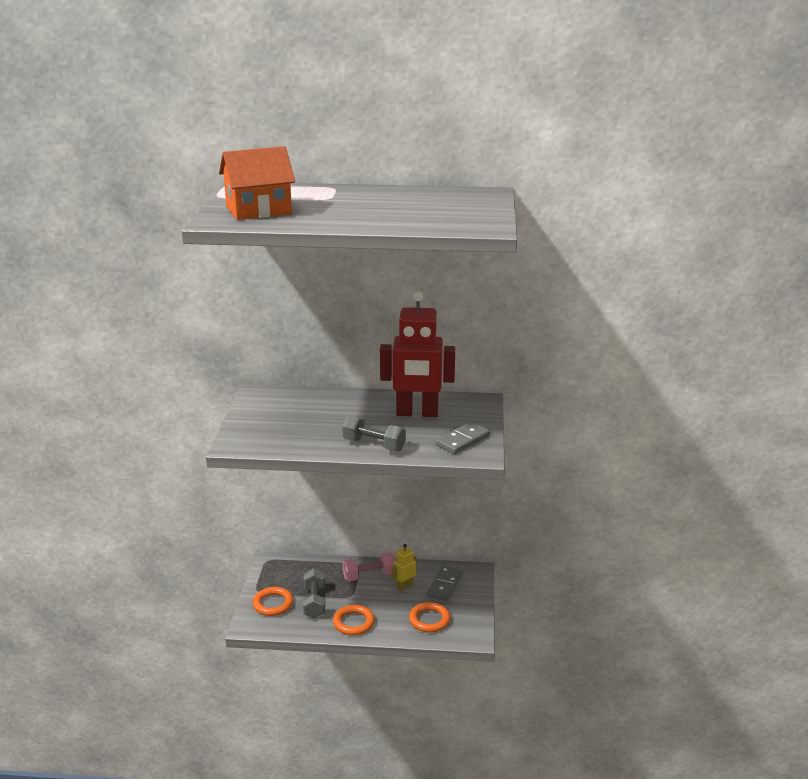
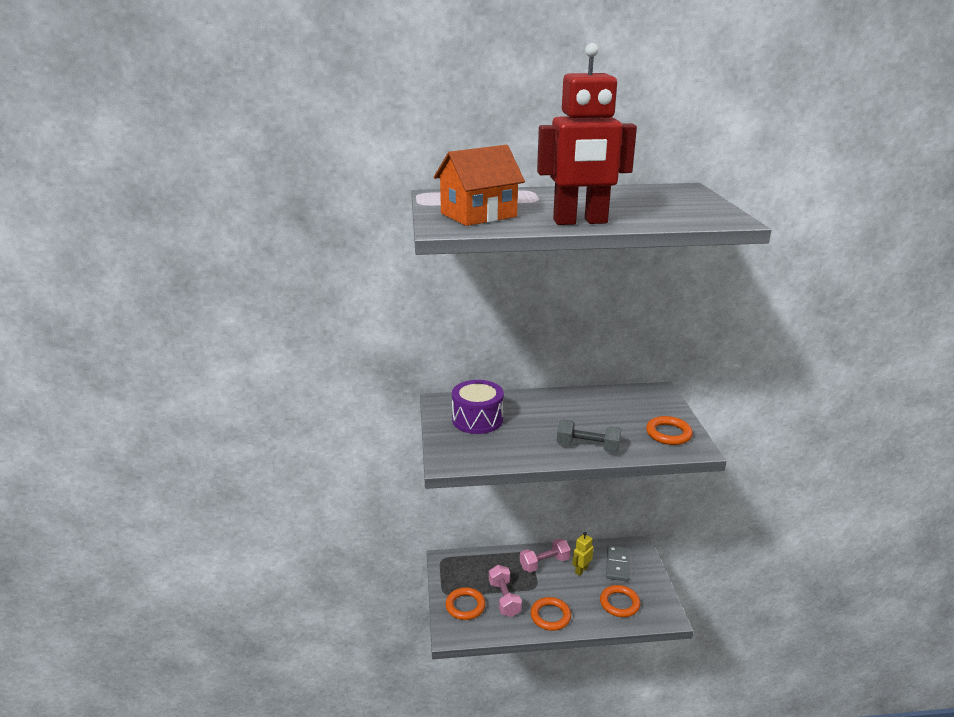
camera: 10 degrees left, 0 degrees up
grey dumbbell [303,568,325,619] -> pink dumbbell [489,565,522,617]
red robot [380,291,455,417] -> red robot moved to [537,43,637,225]
grey domino [436,422,490,454] -> orange ring [646,416,693,445]
none -> purple drum [452,380,504,434]

